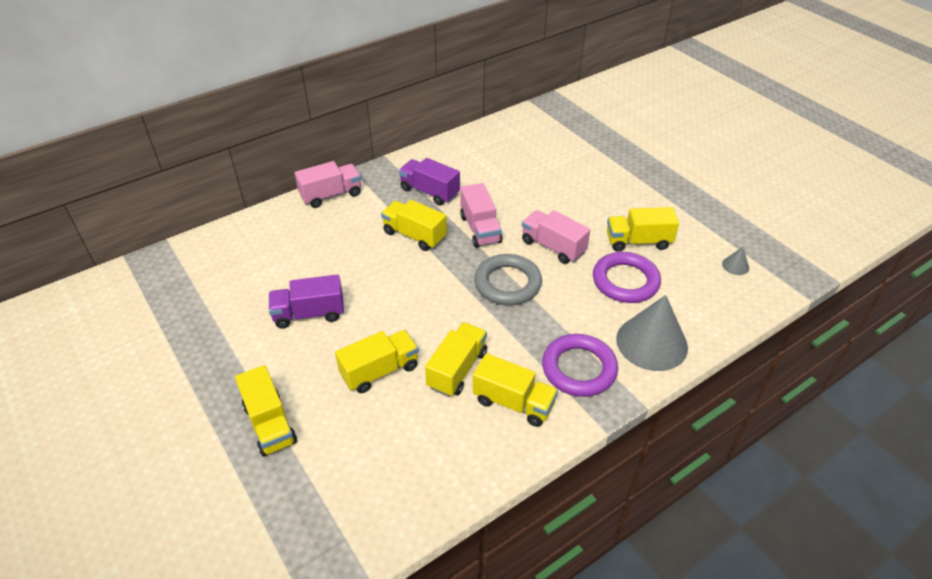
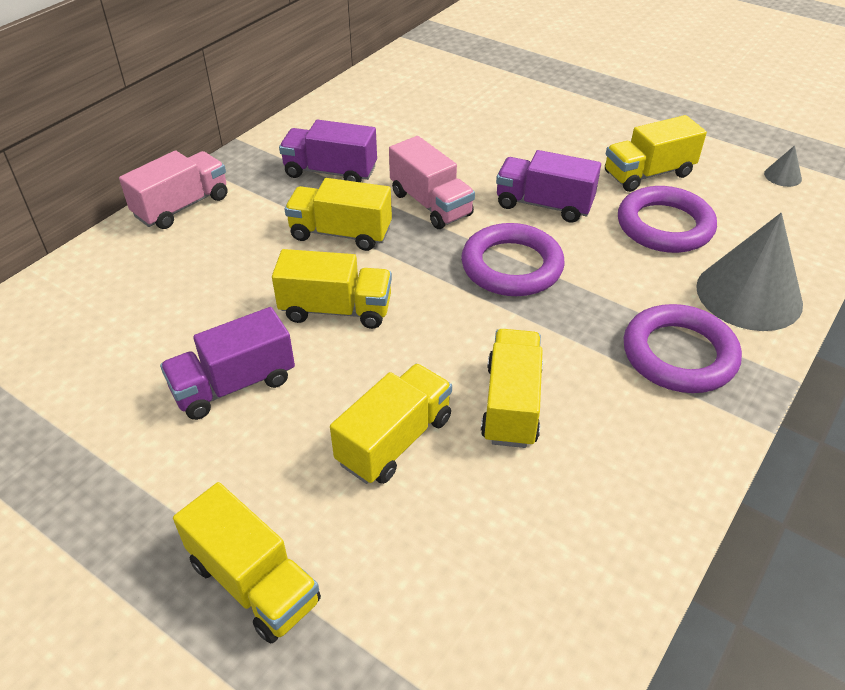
camera: 20 degrees left, 0 degrees up
yellow truck [473,353,558,427] -> yellow truck moved to [272,249,392,329]
grey ring [474,254,542,305] -> purple ring [461,223,565,296]
pink truck [522,210,590,264] -> purple truck [496,150,601,223]

